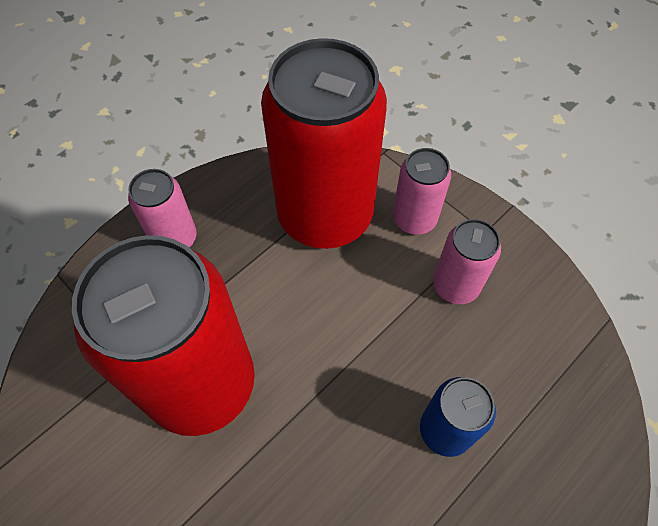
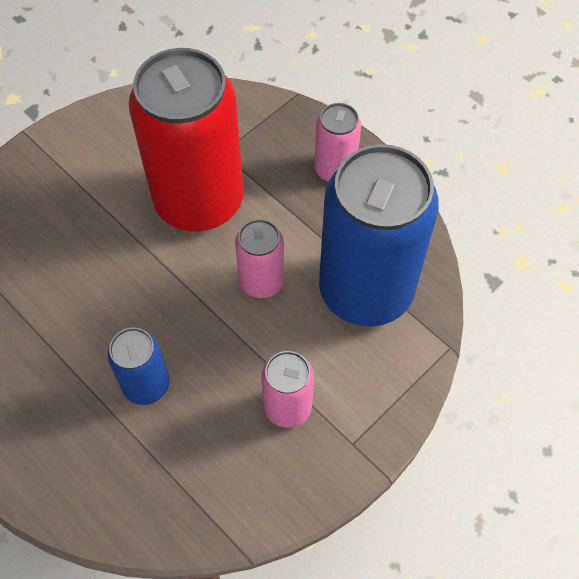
camera: 90 degrees right, 0 degrees up
red can [261,38,387,249] -> blue can [319,144,439,327]
pink can [393,148,451,235] -> pink can moved to [235,219,284,298]

